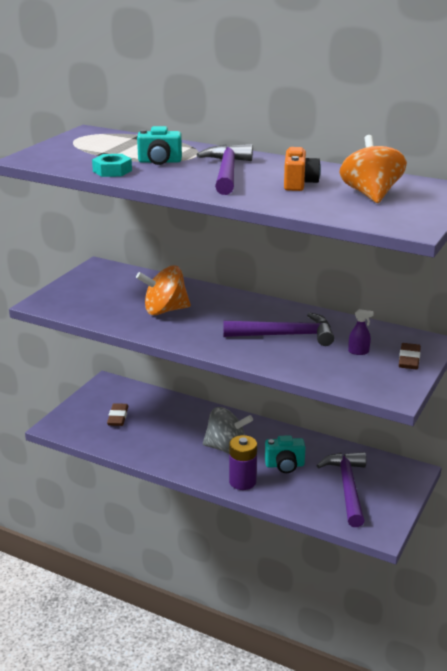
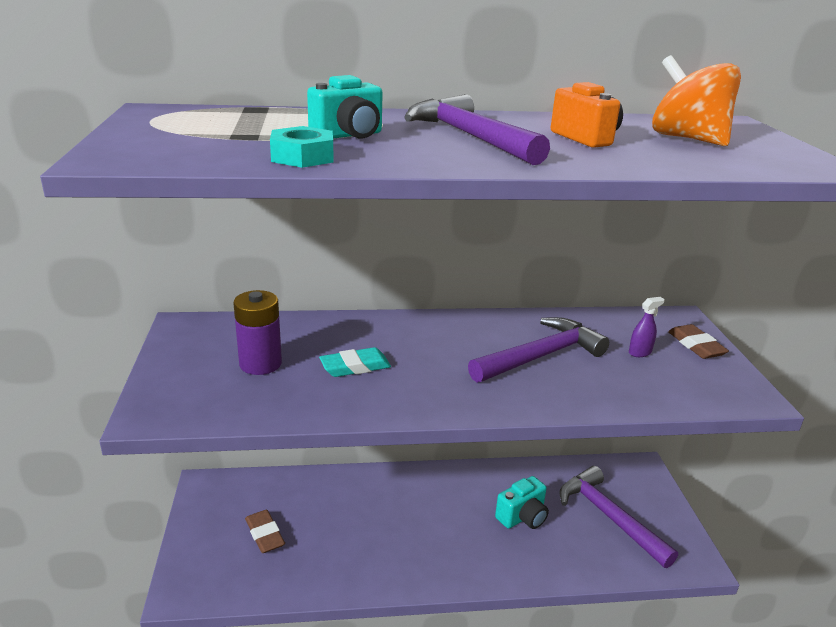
camera: 35 degrees left, 0 degrees up
orange spinning top [136,266,191,315] -> turquoise eraser [319,347,391,377]
grey spinning top [203,407,253,454] -> none
purple battery [229,435,257,490] -> purple battery moved to [233,290,282,375]

